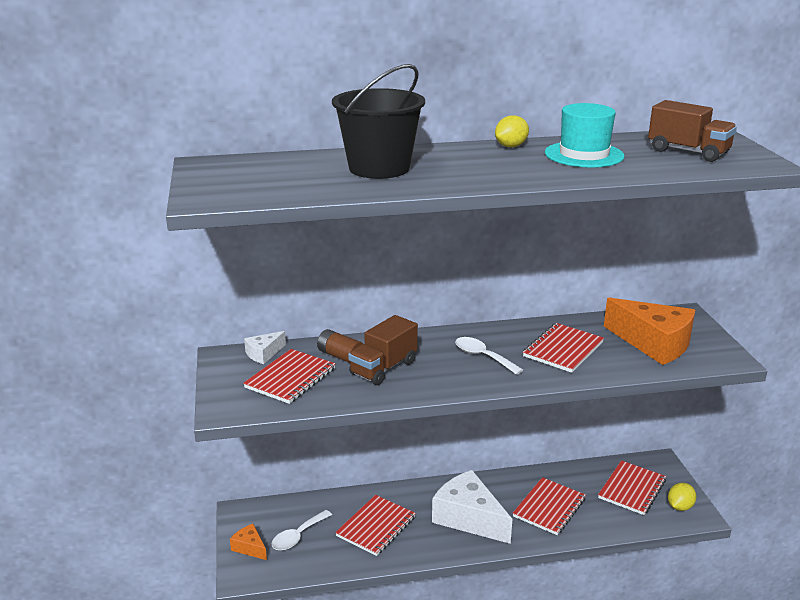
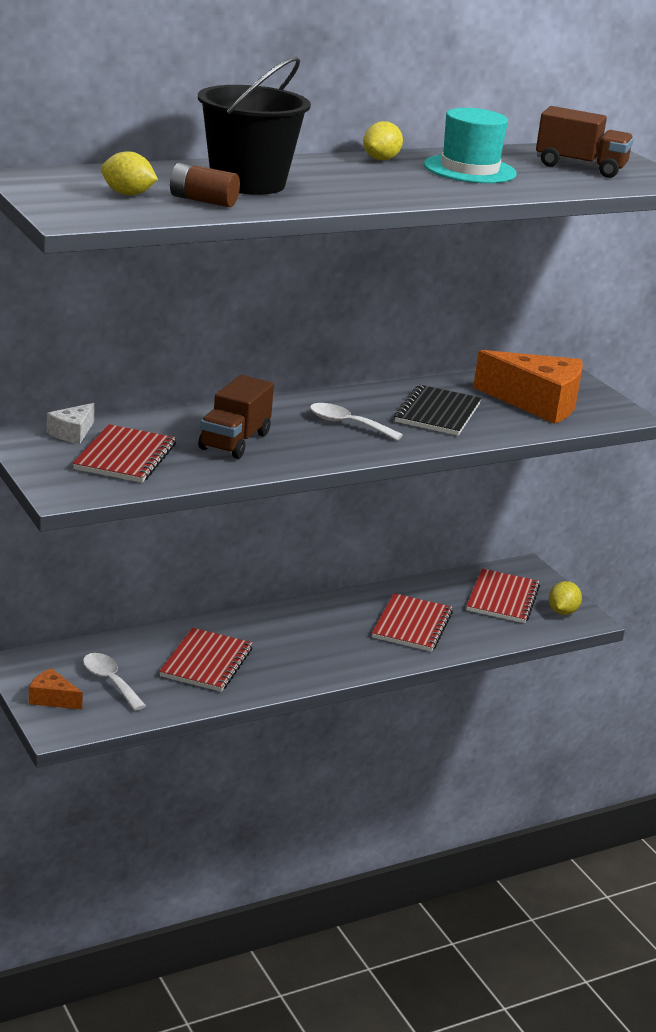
camera: 20 degrees left, 0 degrees up
white spoon [271,510,332,551] -> white spoon turned 120 degrees clockwise [83,653,146,711]
brown battery [317,329,363,363] -> brown battery moved to [170,162,240,207]
white cheese [432,470,512,544] -> none
red notebook [523,323,604,373] -> black notebook [394,384,481,436]
none -> yellow lemon [101,151,158,196]

